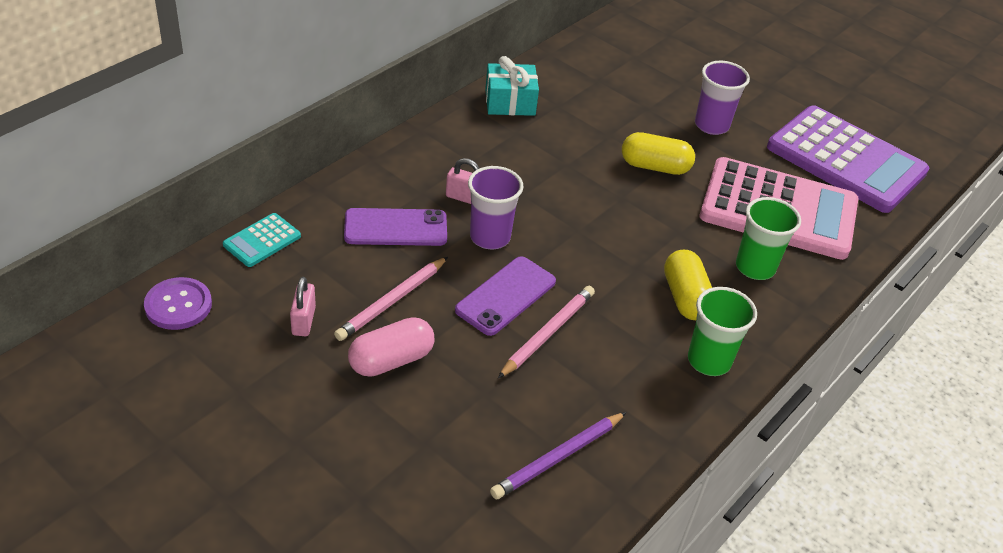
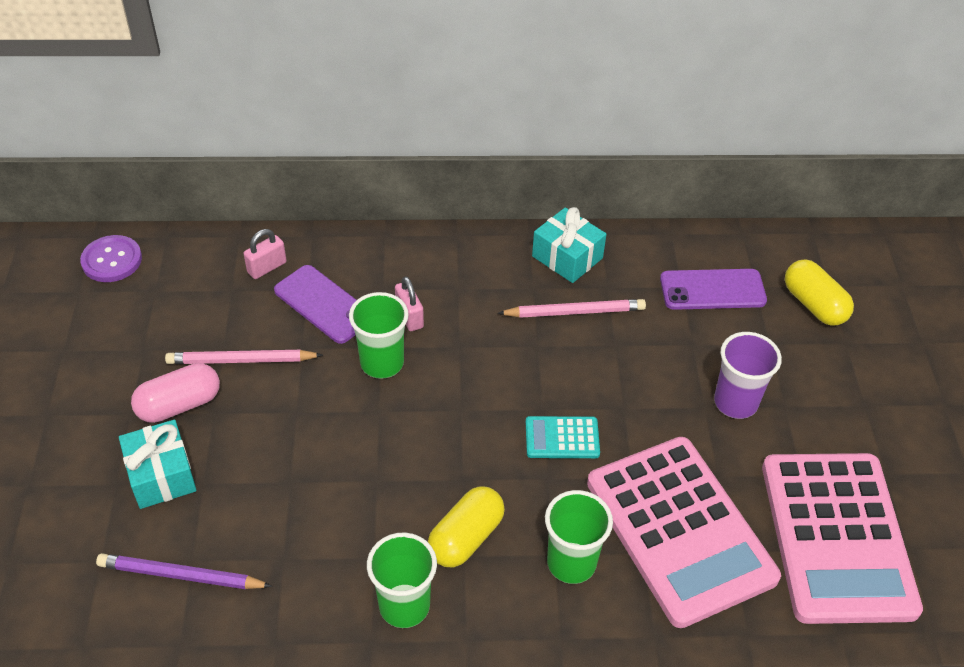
camera: 50 degrees right, 5 degrees up
turquoise calculator [223,213,301,267] -> turquoise calculator moved to [526,416,600,458]
pink padlock [290,277,316,336] -> pink padlock moved to [244,229,286,279]
pink capsule [348,317,434,377] -> pink capsule turned 45 degrees counterclockwise [131,363,220,423]
purple phone [455,256,556,336] -> purple phone moved to [660,269,767,310]
purple cup [468,166,524,249] -> green cup [349,292,409,379]
pink pencil [498,286,595,378] -> pink pencil moved to [498,299,646,318]
yellow capsule [622,132,695,175] -> yellow capsule moved to [785,260,854,326]
purple calculator [767,105,930,213] -> pink calculator [762,453,923,624]
none -> turquoise gift [119,419,196,509]

